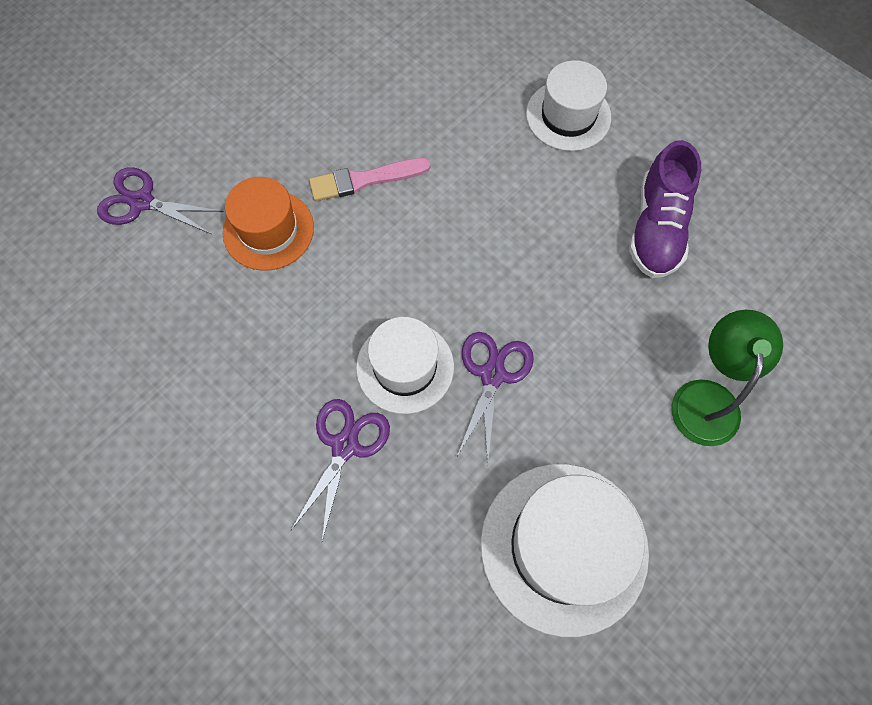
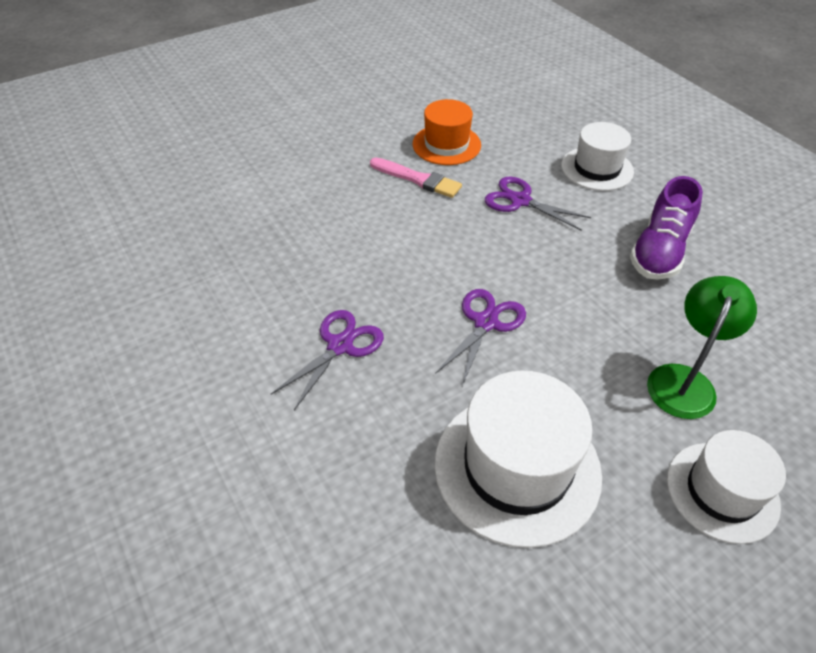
camera: 15 degrees right, 20 degrees down
purple scissors [97,167,224,234] -> purple scissors moved to [485,177,591,231]
orange hat [223,177,314,271] -> orange hat moved to [413,99,481,165]
pink brush [309,158,430,201] -> pink brush turned 150 degrees counterclockwise [370,157,462,198]
white hat [356,317,454,414] -> white hat moved to [667,430,786,544]

